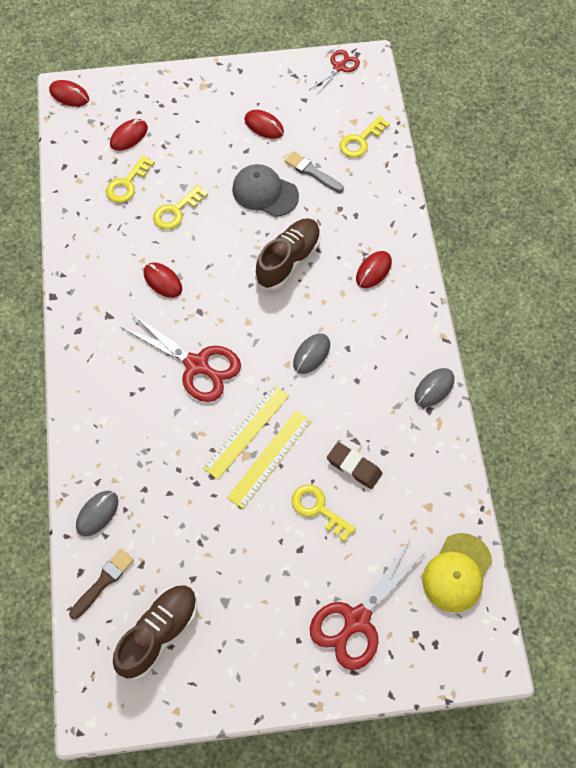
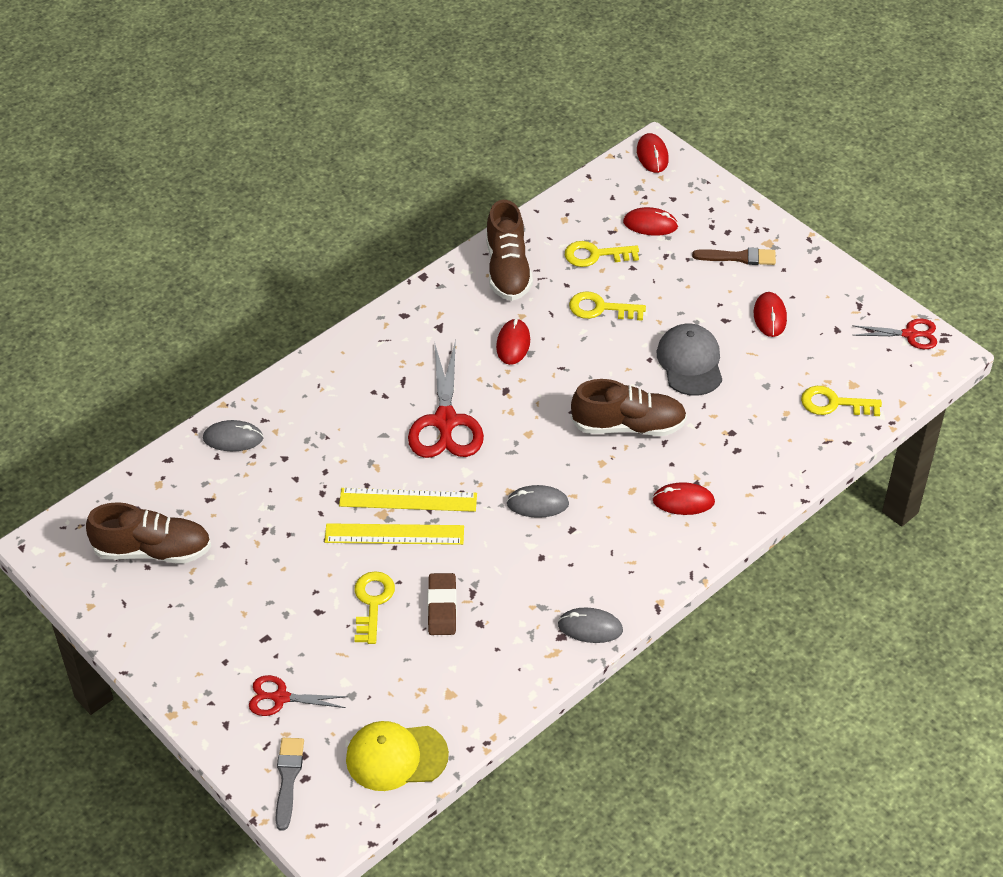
camera: 55 degrees right, 15 degrees down
brown brush [69,549,134,619] -> brown brush moved to [692,247,776,265]
grey brush [285,151,344,193] -> grey brush moved to [275,738,304,831]
red scissors [310,540,426,670] -> red scissors [249,675,348,716], size x0.56
none -> brown shoe [486,200,533,301]

